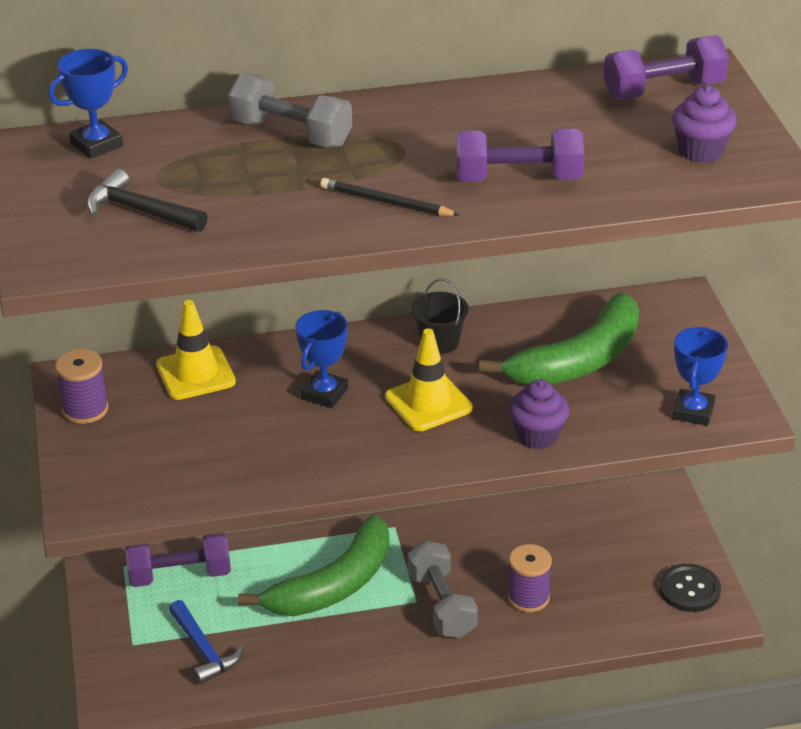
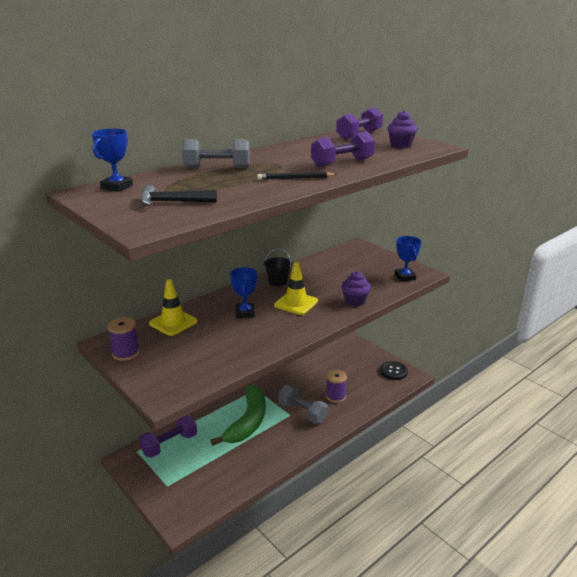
camera: 30 degrees left, 10 degrees down
blue hammer [169,600,244,685] -> none
green banana [479,292,639,385] -> none

